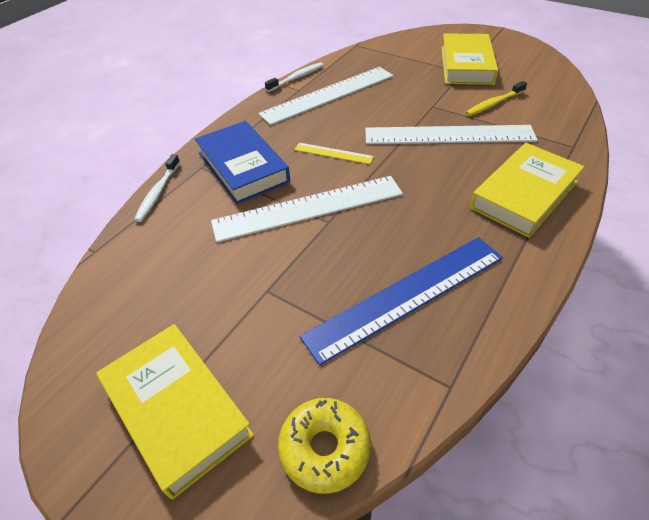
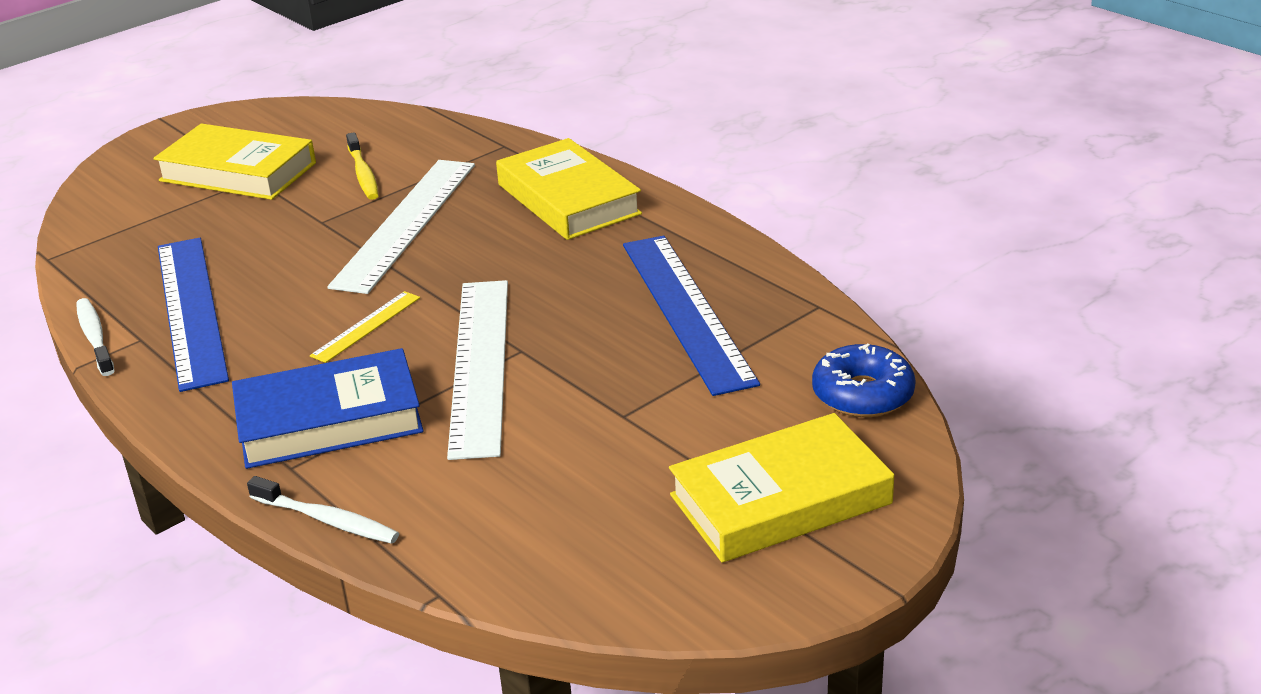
camera: 75 degrees left, 15 degrees down
white ruler [258,67,394,125] -> blue ruler [158,238,229,392]
yellow donut [278,398,371,494] -> blue donut [812,343,916,417]

